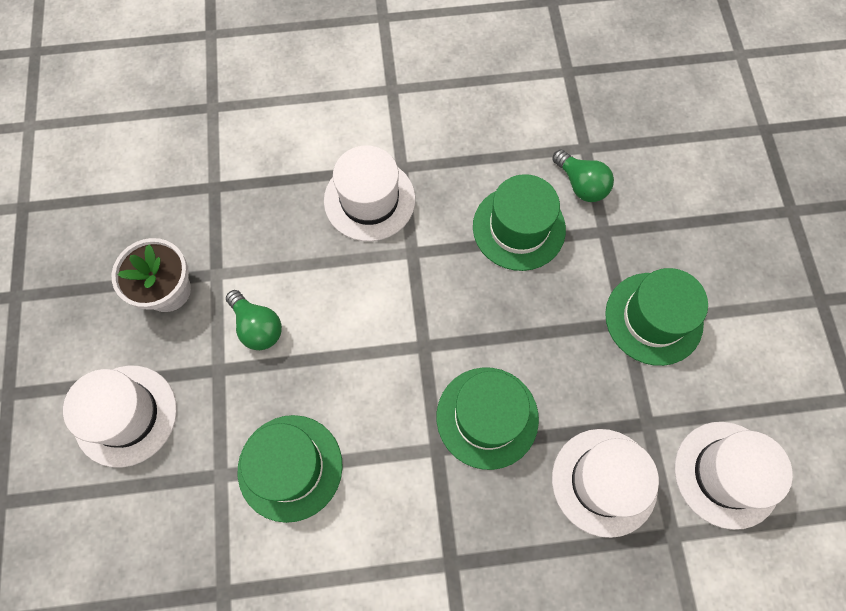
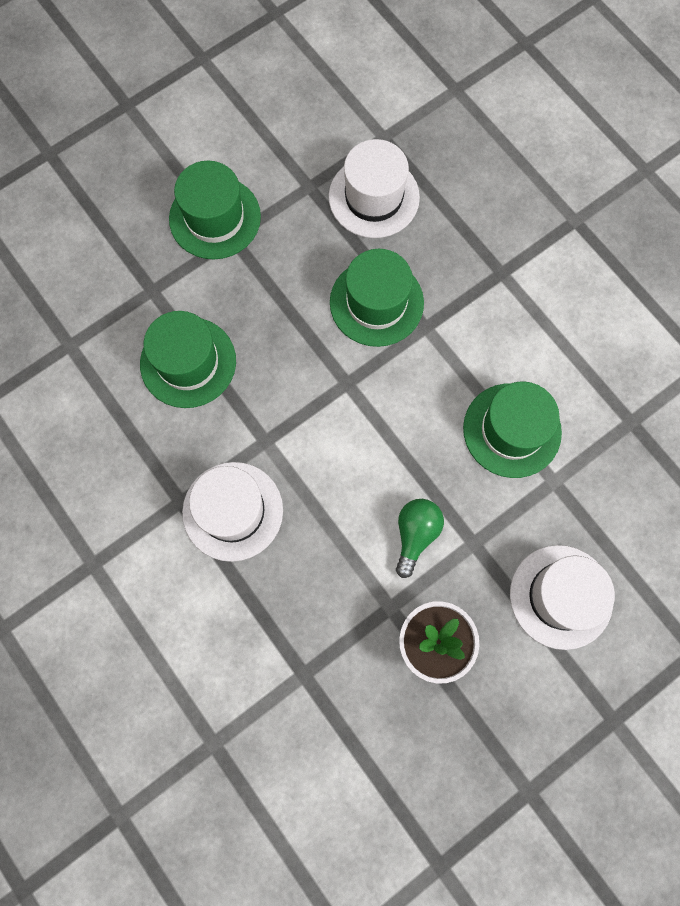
camera: 120 degrees left, 5 degrees up
green light bulb [552,149,614,202] -> none
white hat [675,422,793,530] -> none

